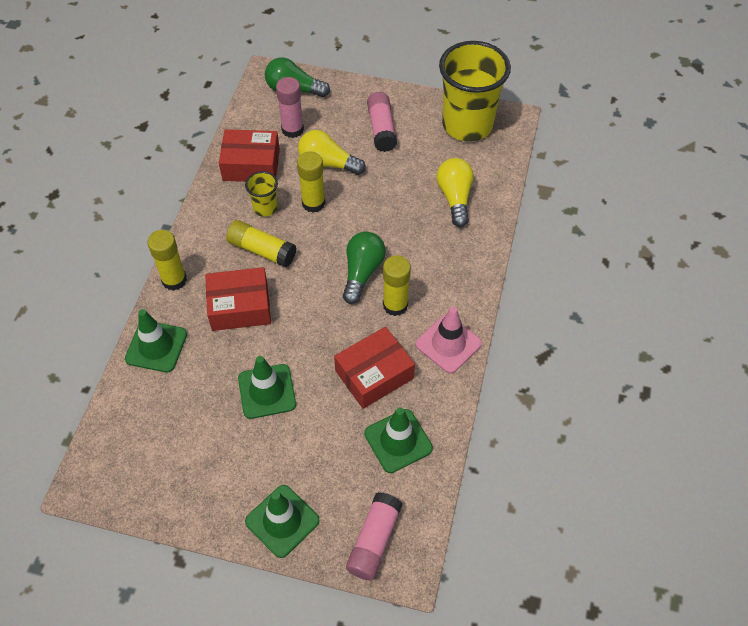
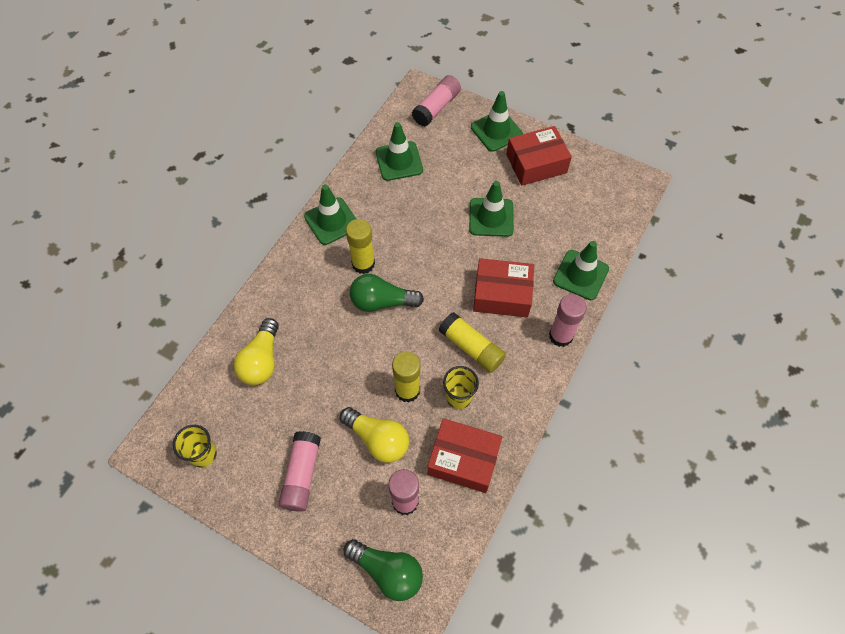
camera: 165 degrees left, 5 degrees up
yellow glue stick [147,230,187,291] -> pink glue stick [549,294,587,347]
red box [334,327,415,409] -> red box moved to [506,126,572,186]
green light bulb [343,232,386,304] -> green light bulb turned 60 degrees clockwise [350,274,424,312]
pink traffic cone [416,306,482,373] -> green traffic cone [304,185,356,245]
yellow cup [439,41,511,142] -> yellow cup [173,425,217,468], size x0.45

